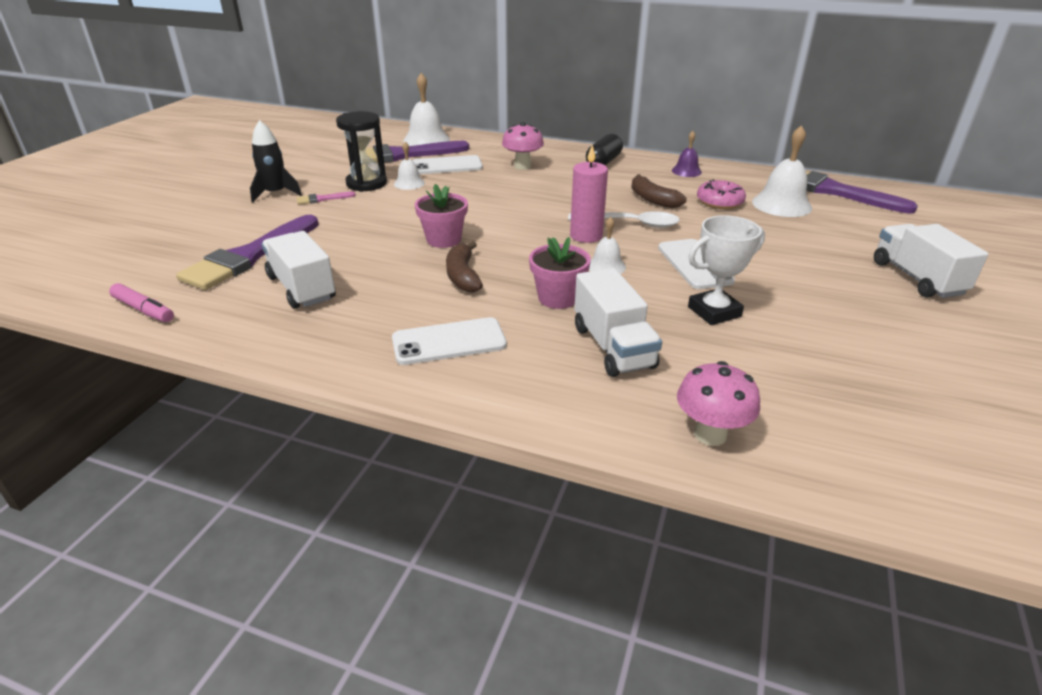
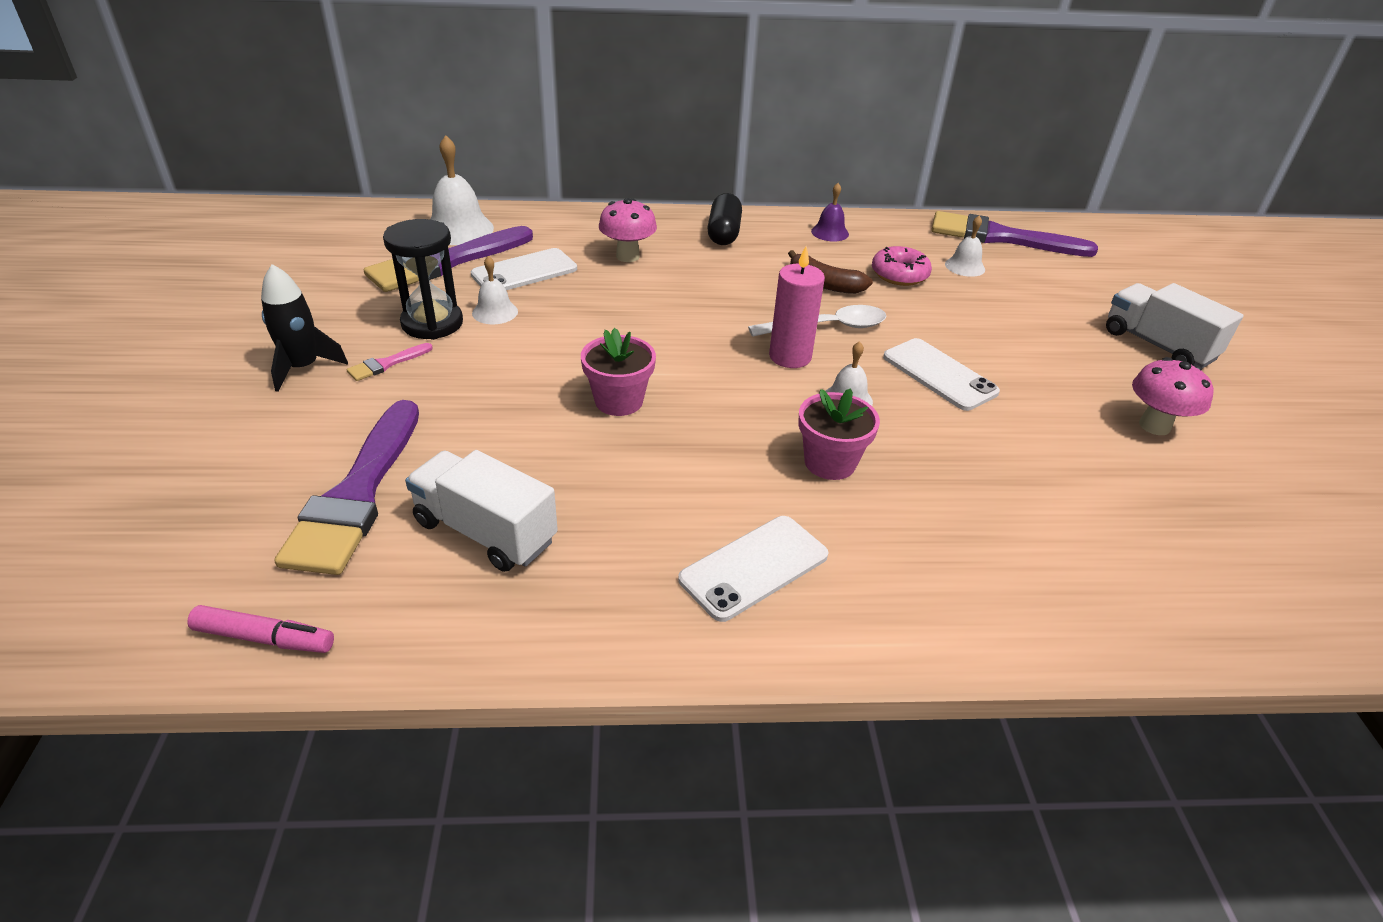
camera: 25 degrees left, 5 degrees up
brown banana [446,241,483,293] -> none
white truck [574,268,662,377] -> none
pink mushroom [677,361,760,446] -> pink mushroom moved to [1132,357,1214,435]
white trophy [688,215,765,325] -> none
white bell [752,125,812,217] -> white bell [945,216,985,277], size x0.57

